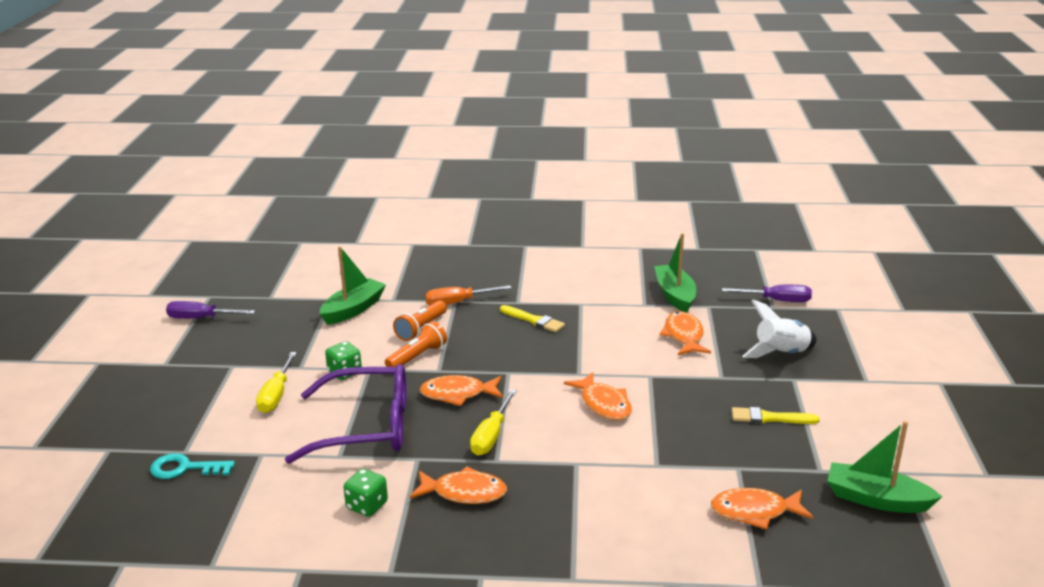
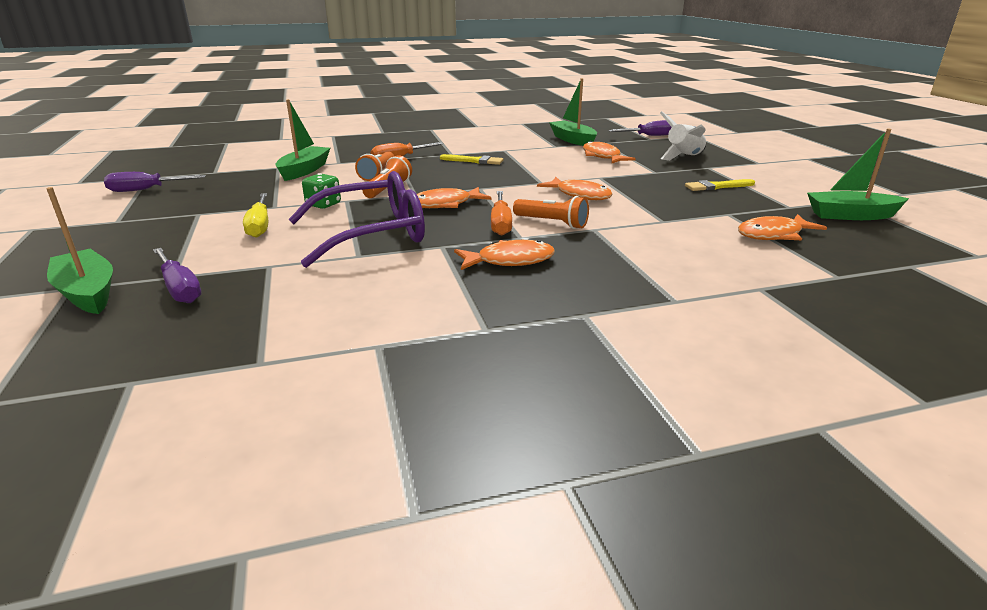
camera: 20 degrees left, 0 degrees up
turquoise key [150,453,235,479] -> purple screwdriver [153,248,202,303]
green dice [344,469,388,517] -> none
yellow screwdriver [470,390,517,456] -> orange screwdriver [491,191,512,236]
none -> green boat [46,187,113,314]
none -> orange flashlight [513,196,589,229]

